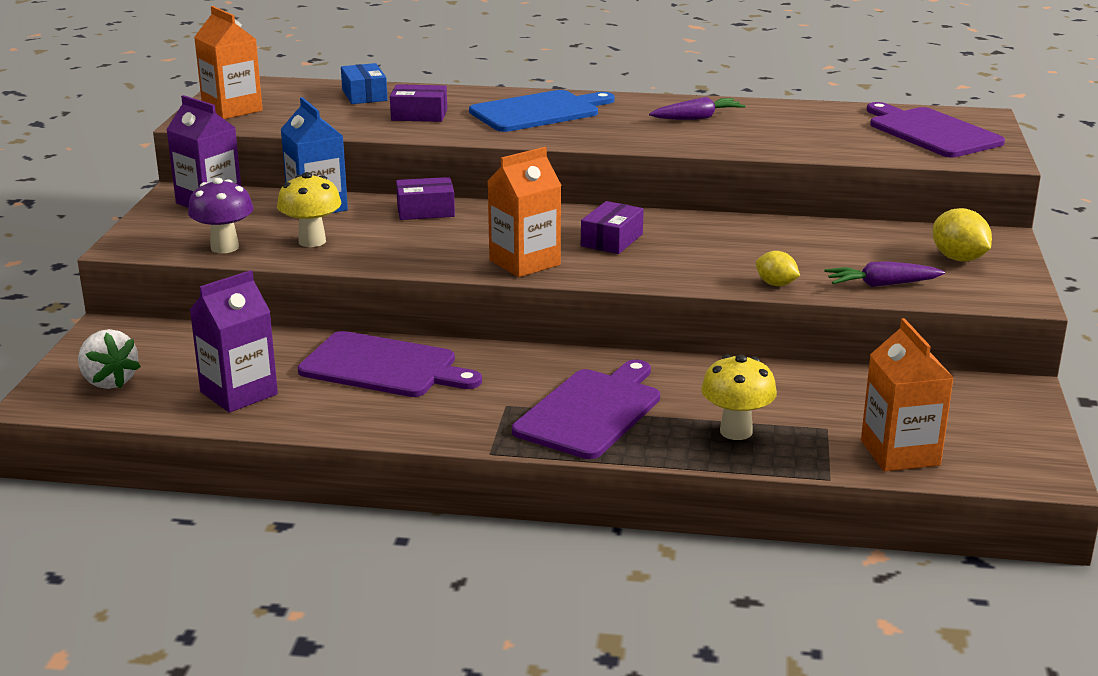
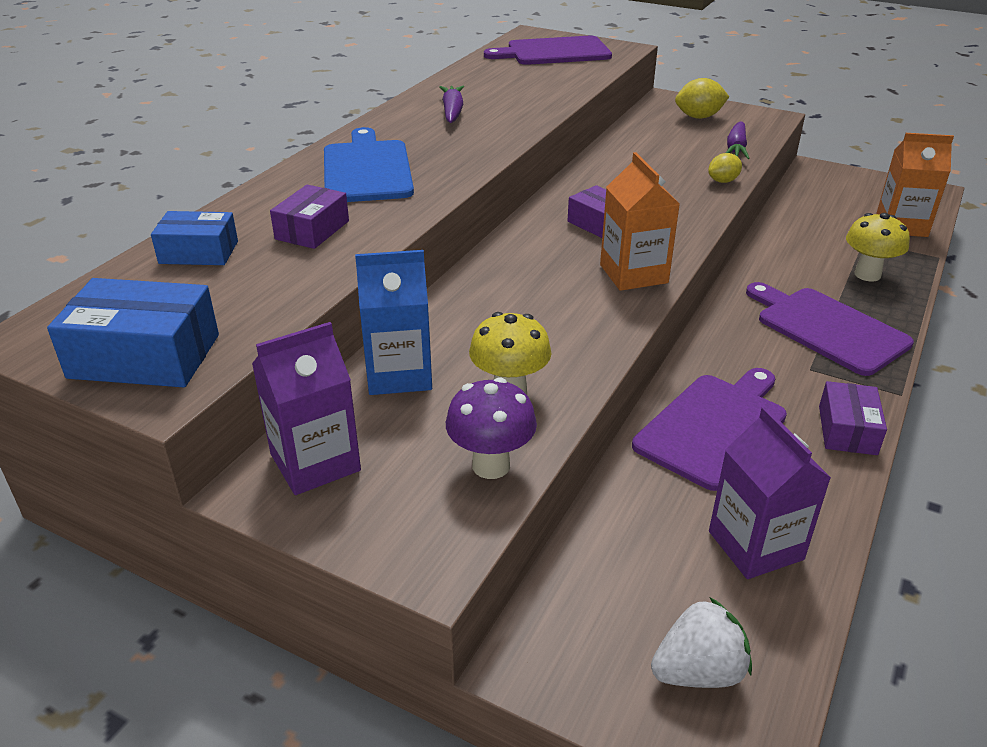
camera: 70 degrees left, 10 degrees up
orange carton [194,6,263,119] -> blue box [47,278,219,387]
purple box [396,177,455,220] -> purple box moved to [819,381,887,455]

